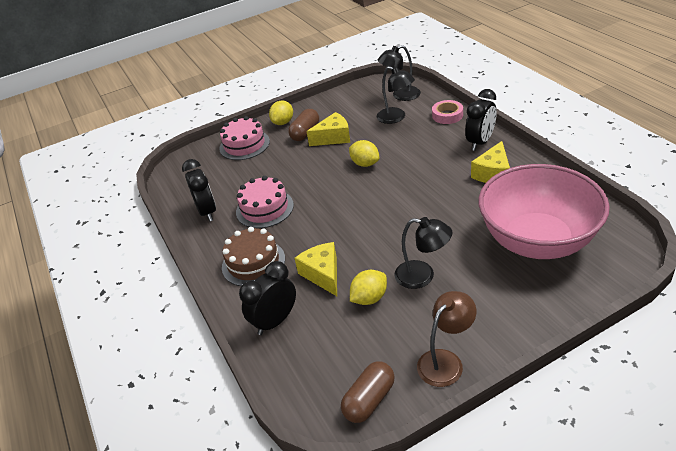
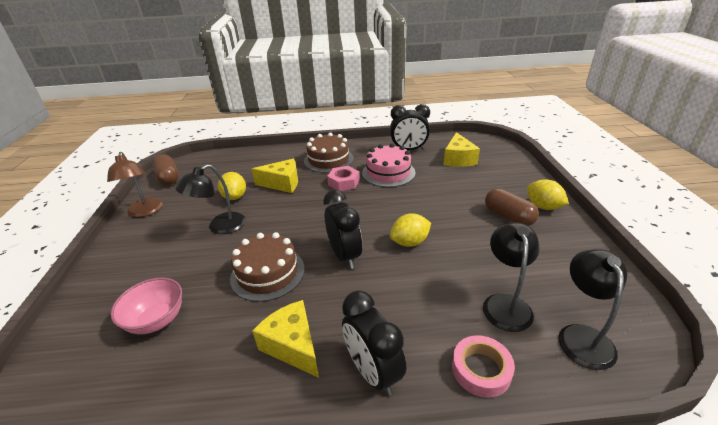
camera: 110 degrees right, 5 degrees down
pink cake [219,116,270,160] -> none
black clock [239,261,296,335] -> black clock moved to [323,190,362,269]
yellow cheese [306,112,350,146] -> yellow cheese moved to [444,132,480,167]
black lamp [377,66,415,124] -> black lamp turned 120 degrees clockwise [483,222,540,332]
pink bowl [479,164,610,259] -> pink bowl [111,278,182,334], size x0.44
none -> brown cake [230,232,305,302]
none -> pink nut [327,166,360,191]

